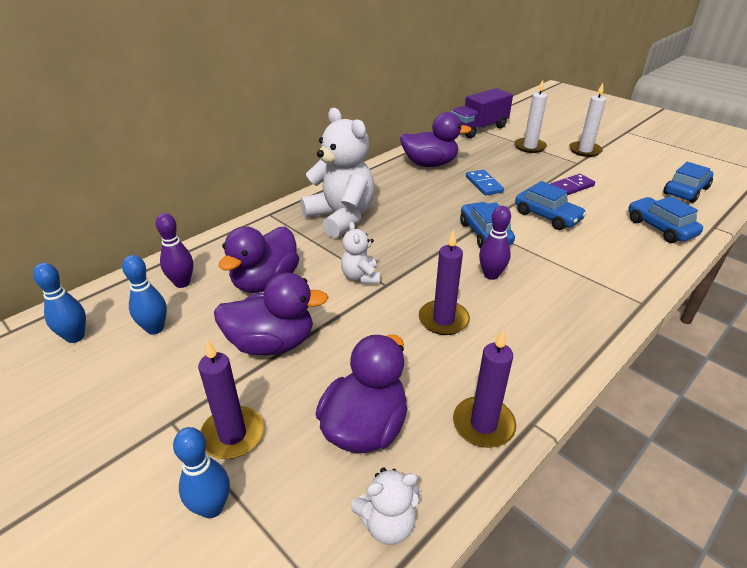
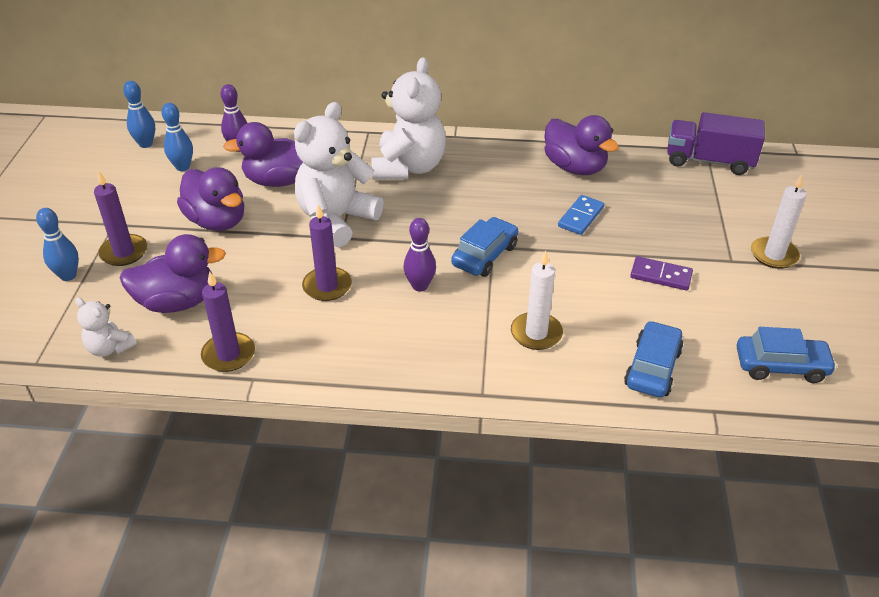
camera: 50 degrees right, 5 degrees up
white teddy bear [341,222,380,284] -> white teddy bear [294,102,384,247], size x2.07
white candle [514,80,547,153] -> white candle moved to [511,250,563,350]
blue car [515,181,587,230] -> none

